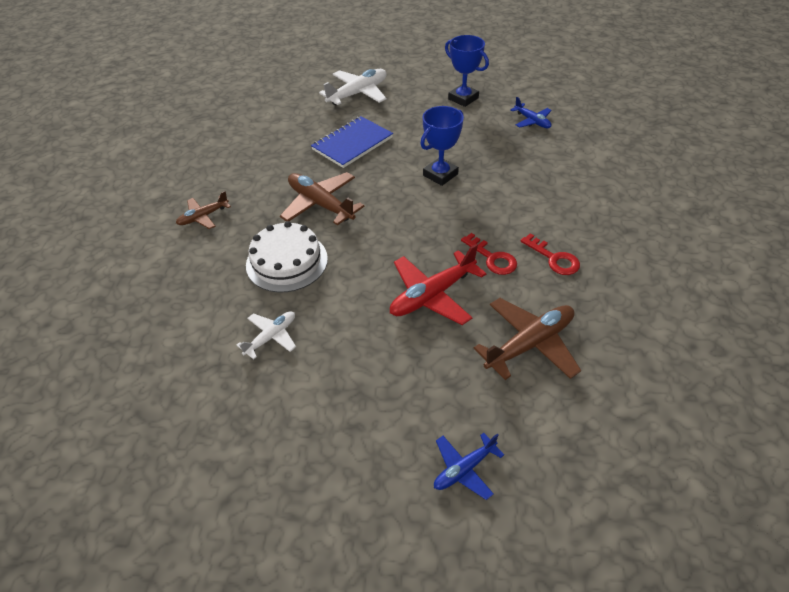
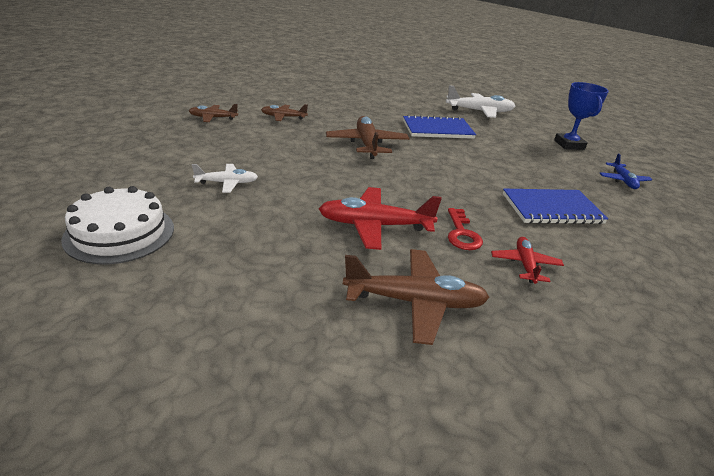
camera: 35 degrees right, 15 degrees down
white cake [246,221,328,293] -> white cake moved to [61,186,174,264]
blue trophy [420,106,464,186] -> none
blue plane [434,433,504,500] -> none
red key [520,233,580,275] -> red plane [491,237,564,284]
none -> brown plane [189,104,238,122]
none -> blue notebook [503,189,608,224]

